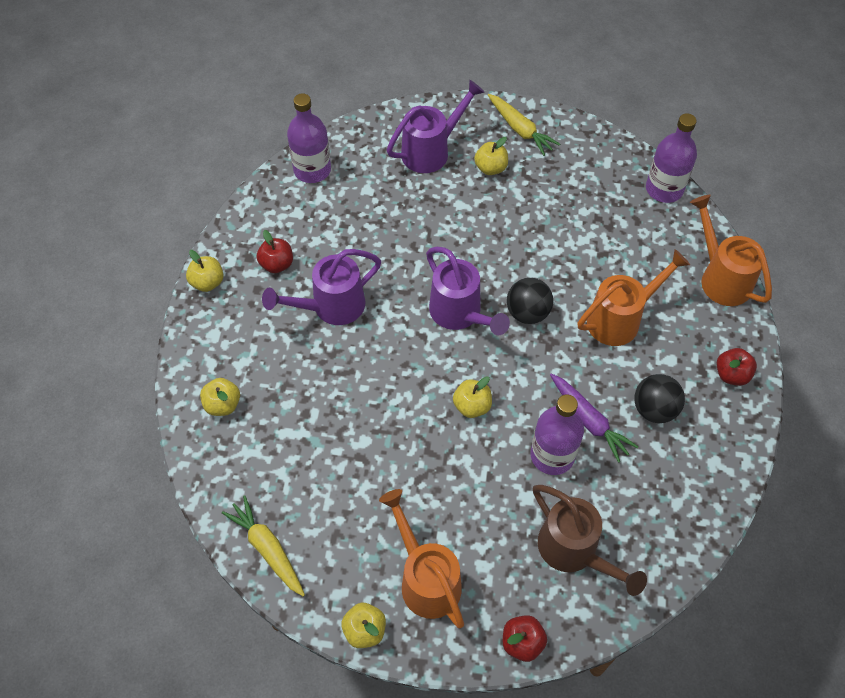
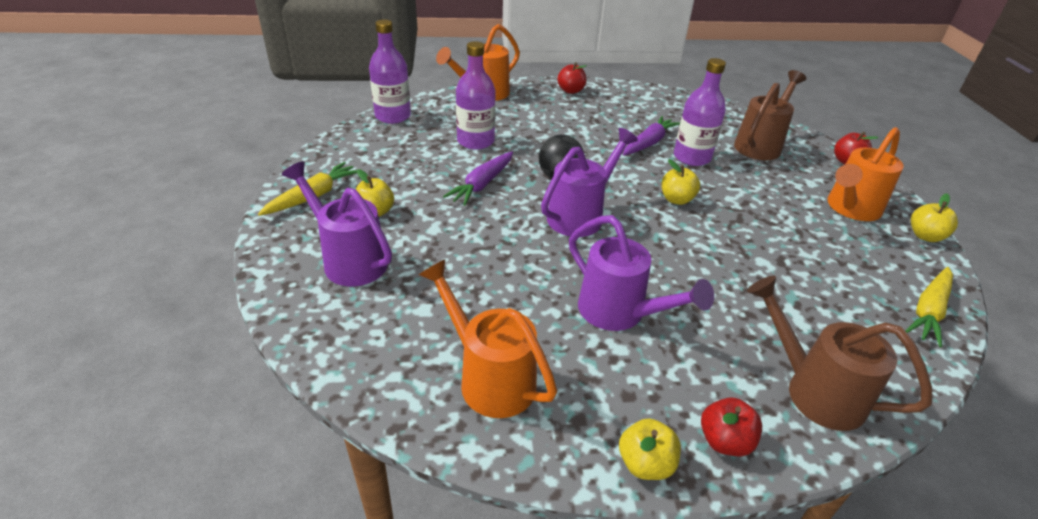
camera: 105 degrees left, 20 degrees down
yellow apple [200,378,240,416] -> brown watering can [747,276,932,431]
red apple [257,230,293,273] -> red apple moved to [701,398,762,456]
purple bottle [287,93,331,183] -> purple bottle moved to [456,41,496,150]
orange watering can [578,249,690,346] -> orange watering can moved to [419,259,557,418]
black ball [634,374,685,423] -> none
none -> purple carrot [443,152,513,206]

